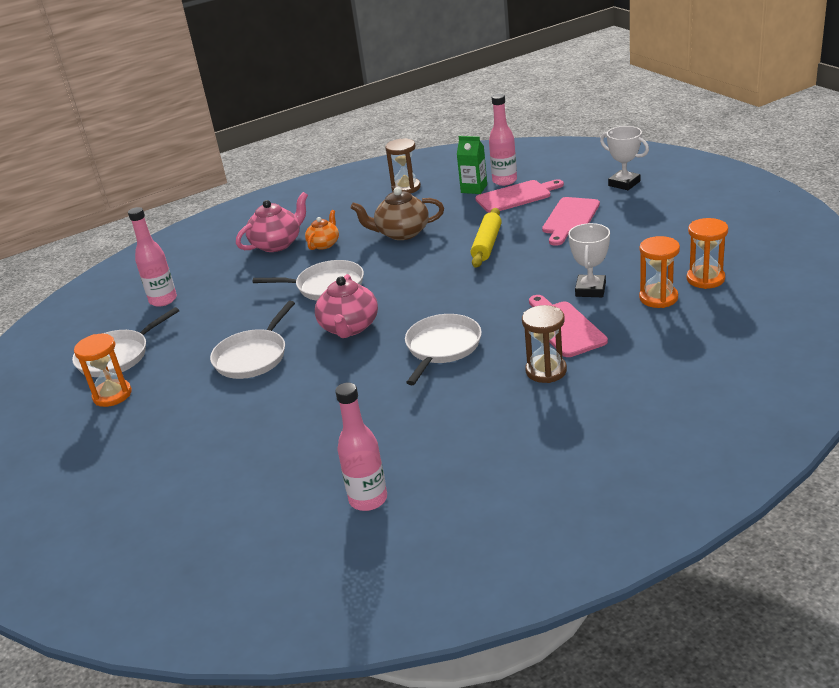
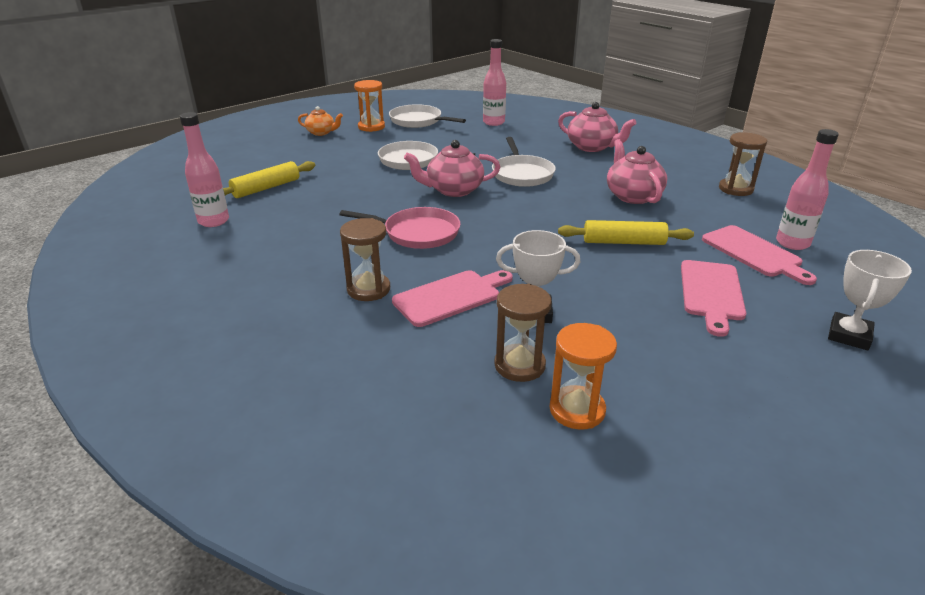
camera: 75 degrees right, 0 degrees up
orange teapot [305,210,339,250] -> orange teapot moved to [298,106,343,136]
brown teapot [351,187,444,240] -> pink teapot [607,139,667,204]
white pan [405,314,482,385] -> pink pan [339,207,461,249]
green carton [457,136,487,194] -> none
pink cutting board [542,197,600,246] -> pink cutting board turned 90 degrees counterclockwise [681,260,746,337]
orange hourglass [639,236,680,308] -> brown hourglass [494,284,552,382]
none -> yellow rolling pin [223,161,315,198]

